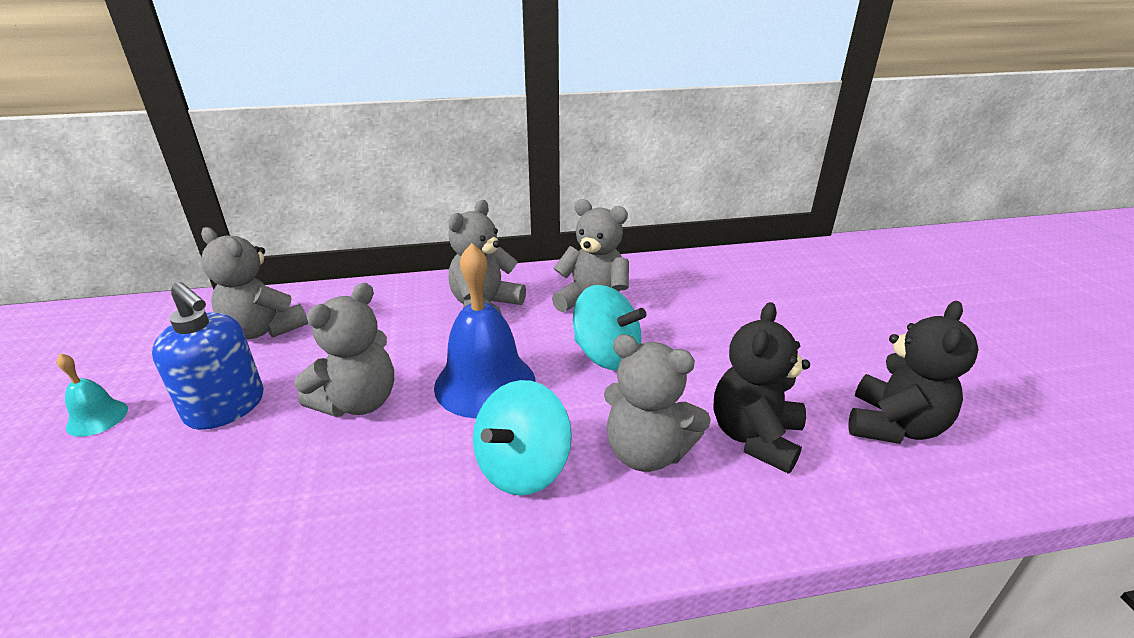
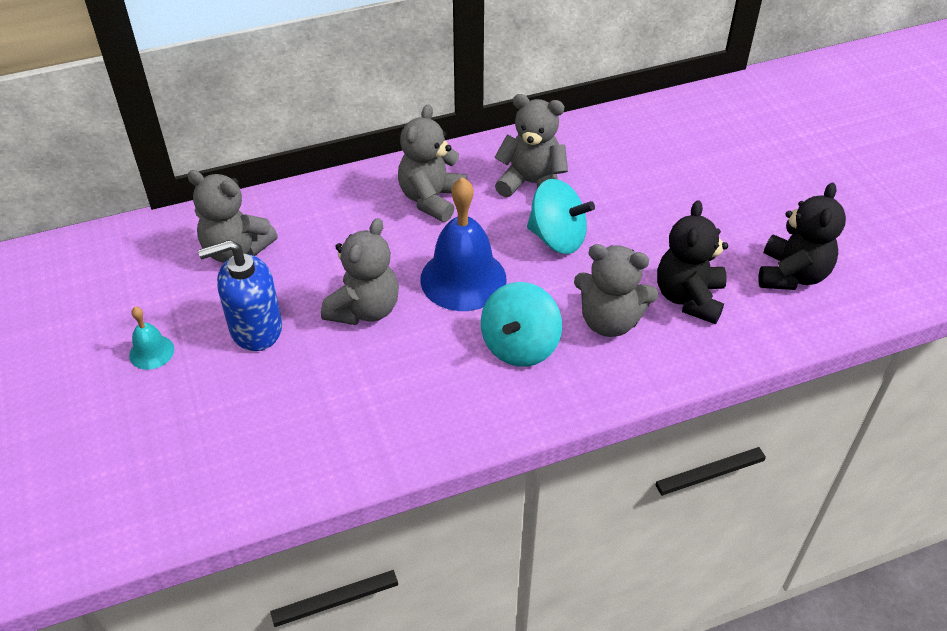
camera: 10 degrees left, 15 degrees up
blue soap dispenser [152,282,264,430] -> blue soap dispenser turned 135 degrees clockwise [198,240,282,351]

